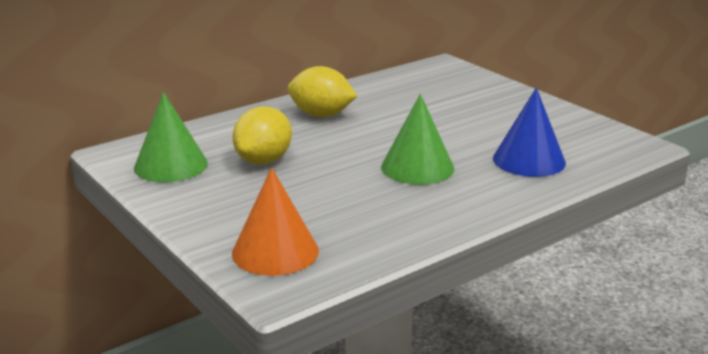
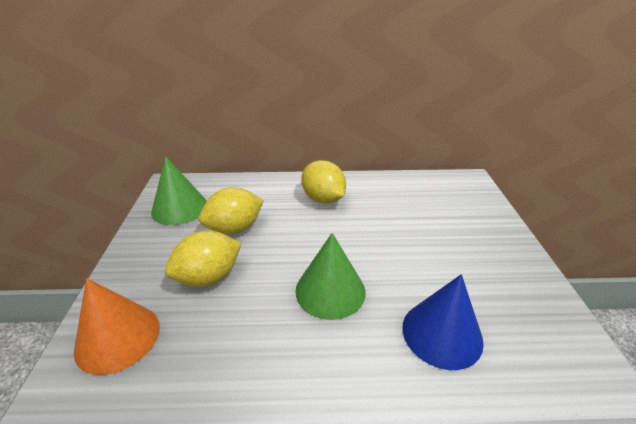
camera: 35 degrees right, 10 degrees up
none -> yellow lemon [165,231,242,287]

